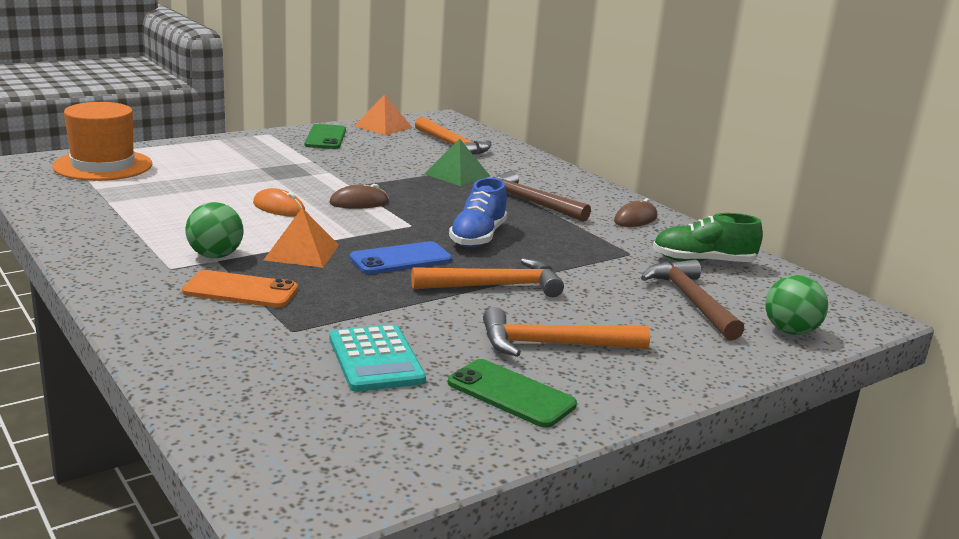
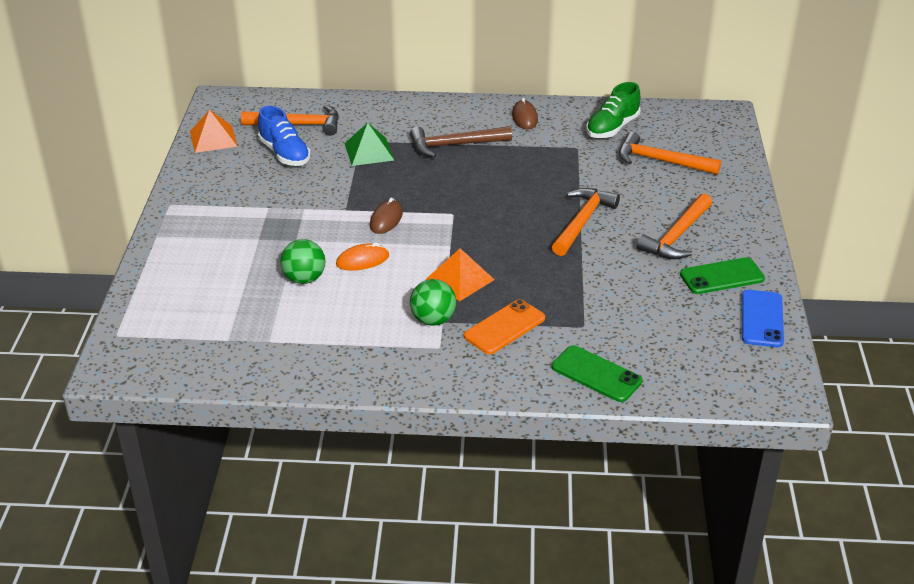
camera: 50 degrees left, 15 degrees up
orange hat [52,102,152,181] -> none
green phone [304,124,346,149] -> green phone moved to [552,345,642,402]
turquoise calculator [329,324,426,392] -> none
blue phone [350,241,452,274] -> blue phone moved to [742,290,784,347]
blue shoe [449,178,507,247] -> blue shoe moved to [258,106,311,166]
brown hammer [641,260,745,340] -> orange hammer [619,132,721,175]
green ball [765,275,828,335] -> green ball moved to [280,239,325,284]

